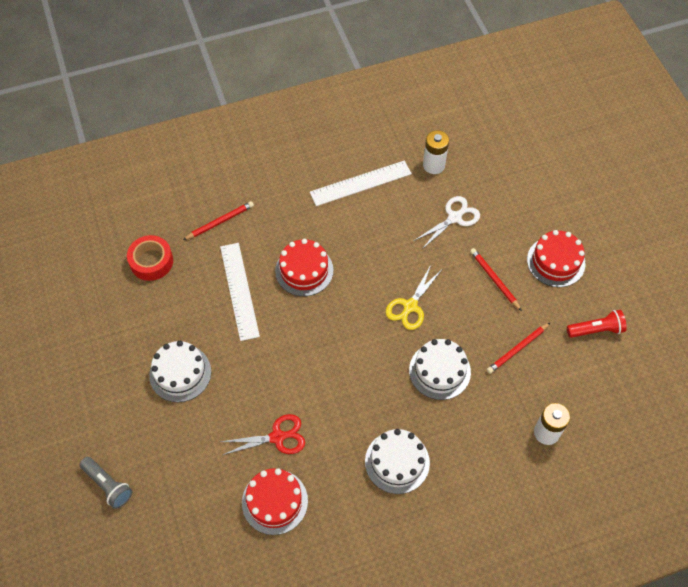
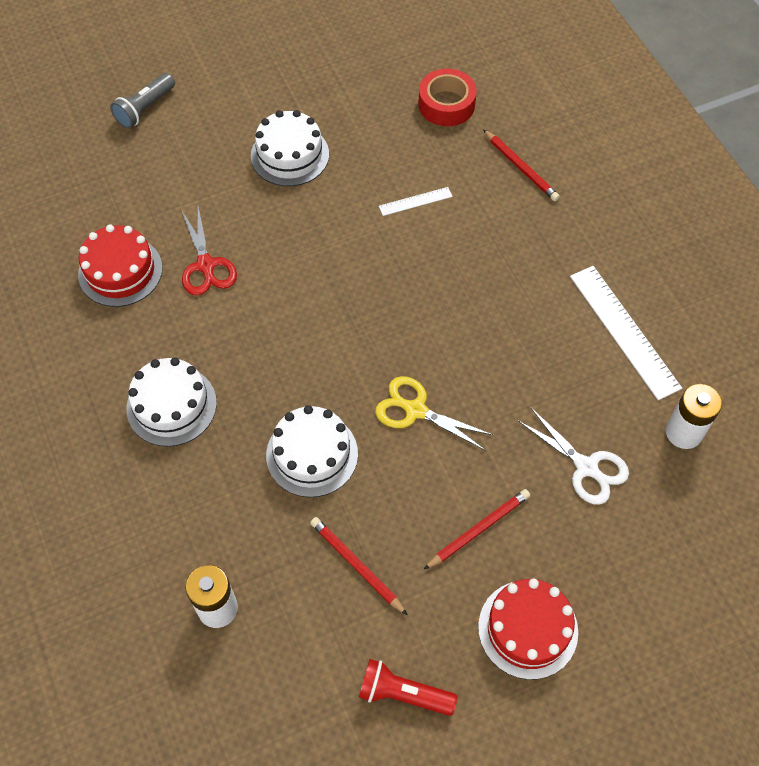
camera: 85 degrees right, 0 degrees up
white ruler [220,243,260,341] -> white ruler [379,187,453,216], size x0.49
red cake [275,239,333,296] -> none
red flashlight [567,310,627,338] -> red flashlight turned 120 degrees clockwise [359,659,457,716]

